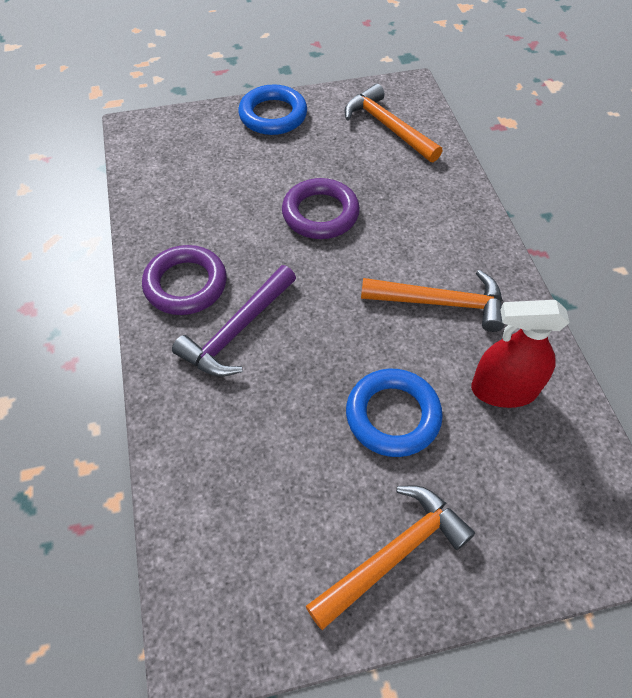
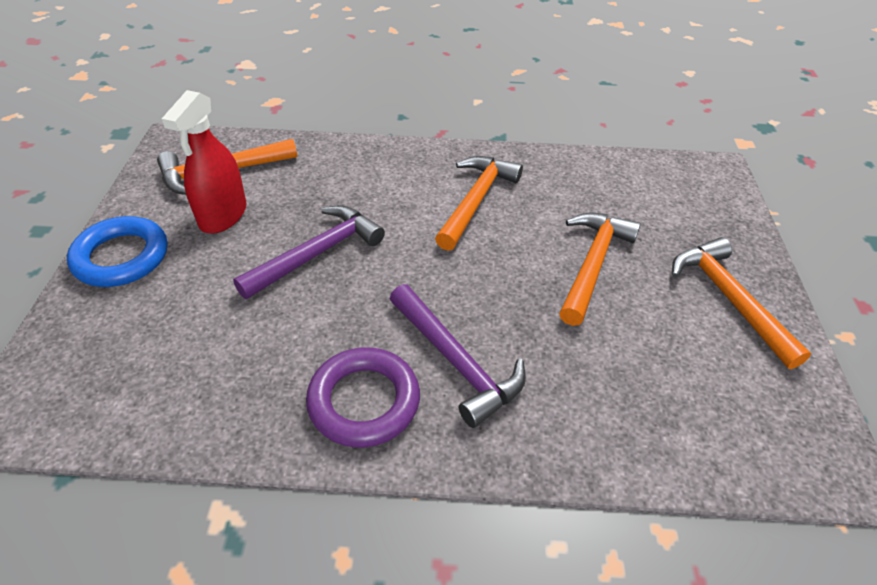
camera: 75 degrees left, 10 degrees down
purple ring [282,178,360,239] -> purple hammer [233,205,385,299]
blue ring [346,369,443,457] -> orange hammer [559,213,641,326]
red spray bottle [471,300,570,408] -> red spray bottle moved to [162,90,246,234]

